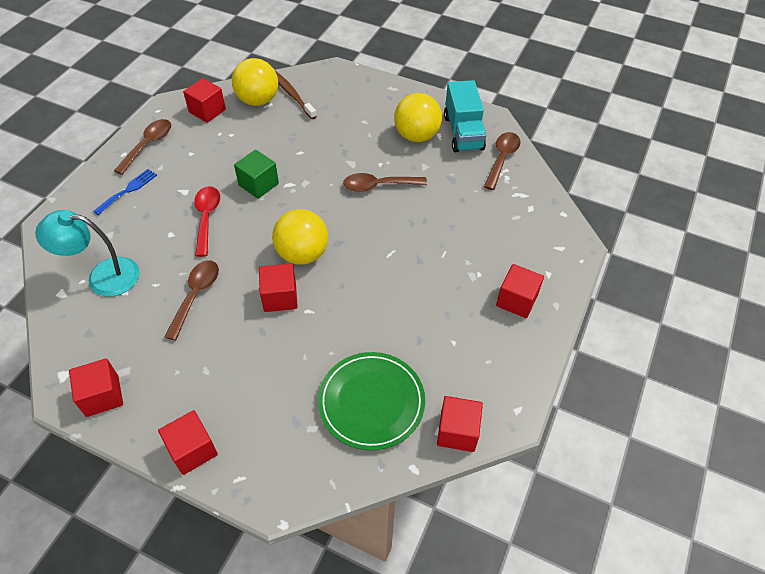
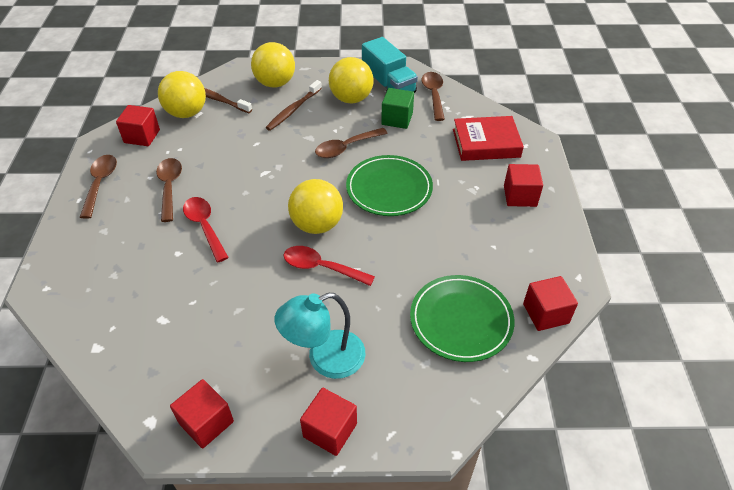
camera: 25 degrees left, 5 degrees down
turquoise lamp [35,210,140,297] -> turquoise lamp moved to [275,293,365,379]
blue fork [93,169,157,215] -> none
brown spoon [164,260,219,341] -> brown spoon moved to [156,158,182,222]
green cube [234,150,279,199] -> green cube moved to [381,88,414,129]
red cube [259,264,298,312] -> red spoon [284,246,375,286]
none -> yellow ball [251,42,295,87]
none -> brown toothbrush [266,80,322,131]
none -> green plate [346,155,433,216]
none -> red book [453,116,524,161]

